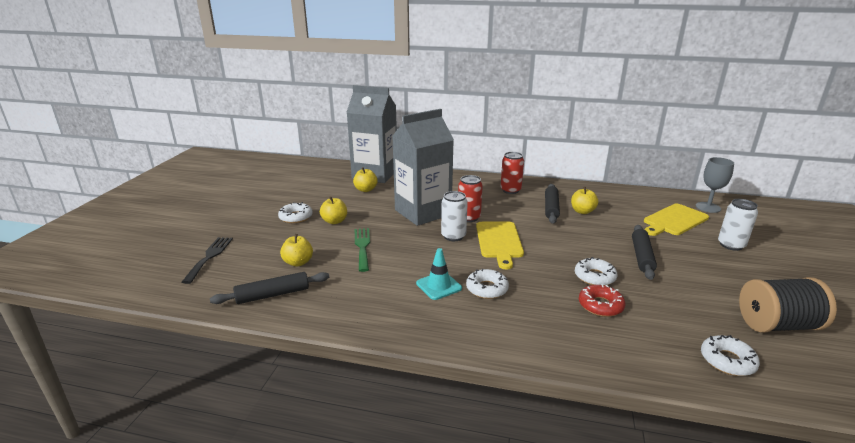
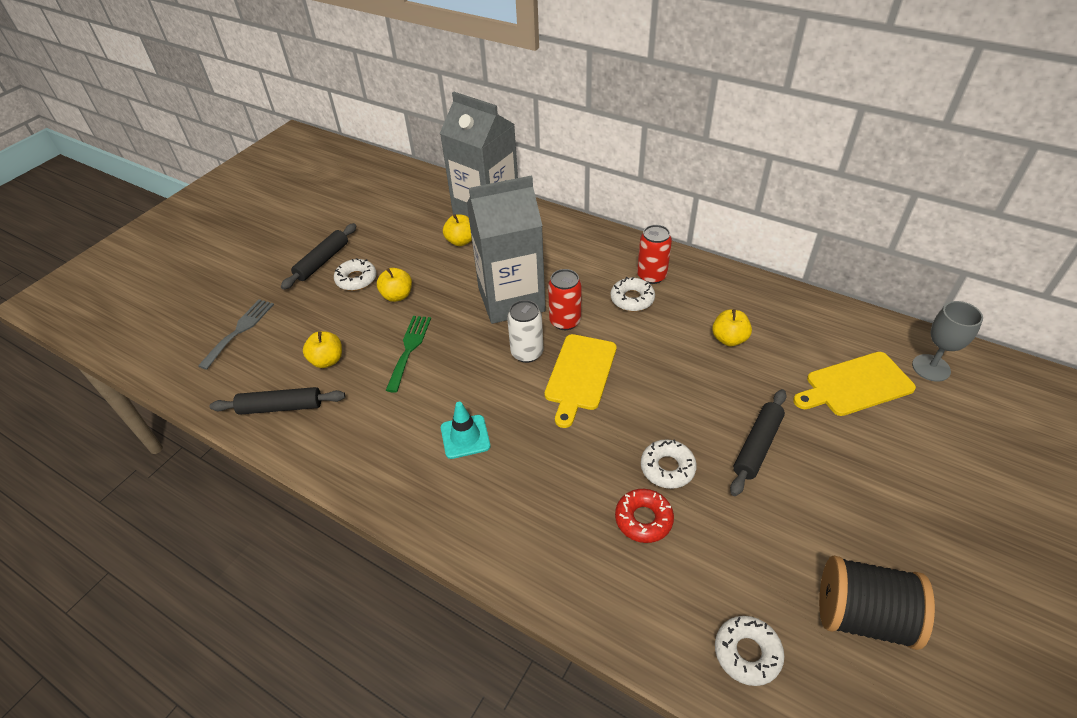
camera: 20 degrees right, 20 degrees up
black fork [182,237,233,284] -> grey fork [198,299,274,370]
white donut [466,269,509,299] -> white donut moved to [611,277,655,311]
black rolling pin [545,184,560,224] -> black rolling pin moved to [281,223,357,290]
white can [718,199,758,251] -> none

